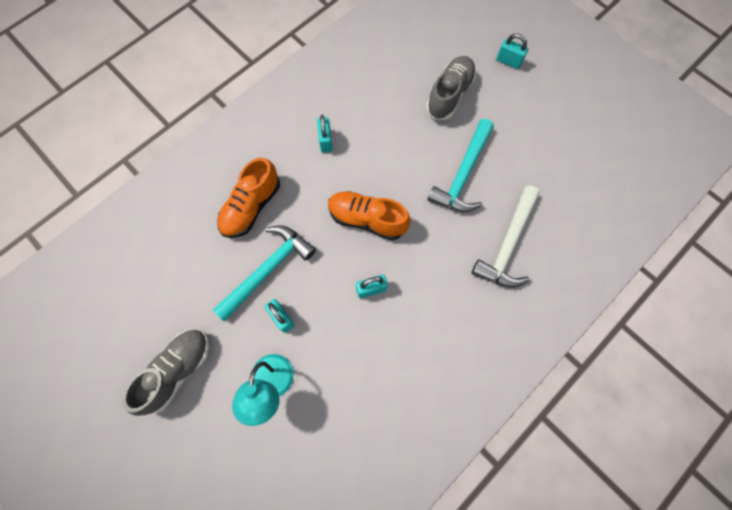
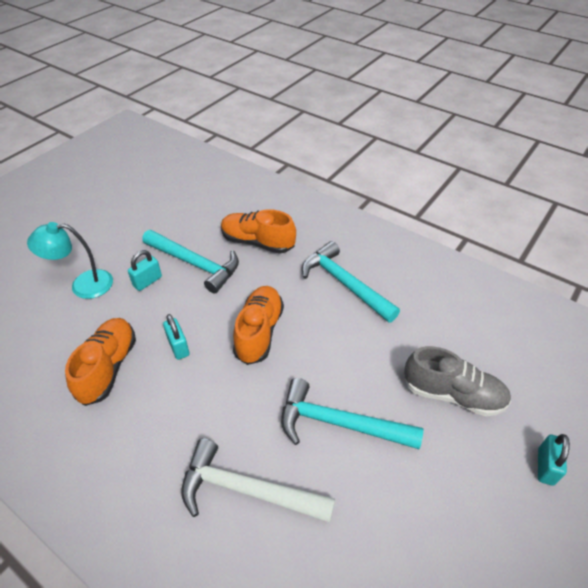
camera: 80 degrees right, 25 degrees down
grey shoe [122,330,209,416] -> none
turquoise padlock [317,115,332,153] -> turquoise hammer [302,241,400,323]
none -> orange shoe [65,318,136,406]

